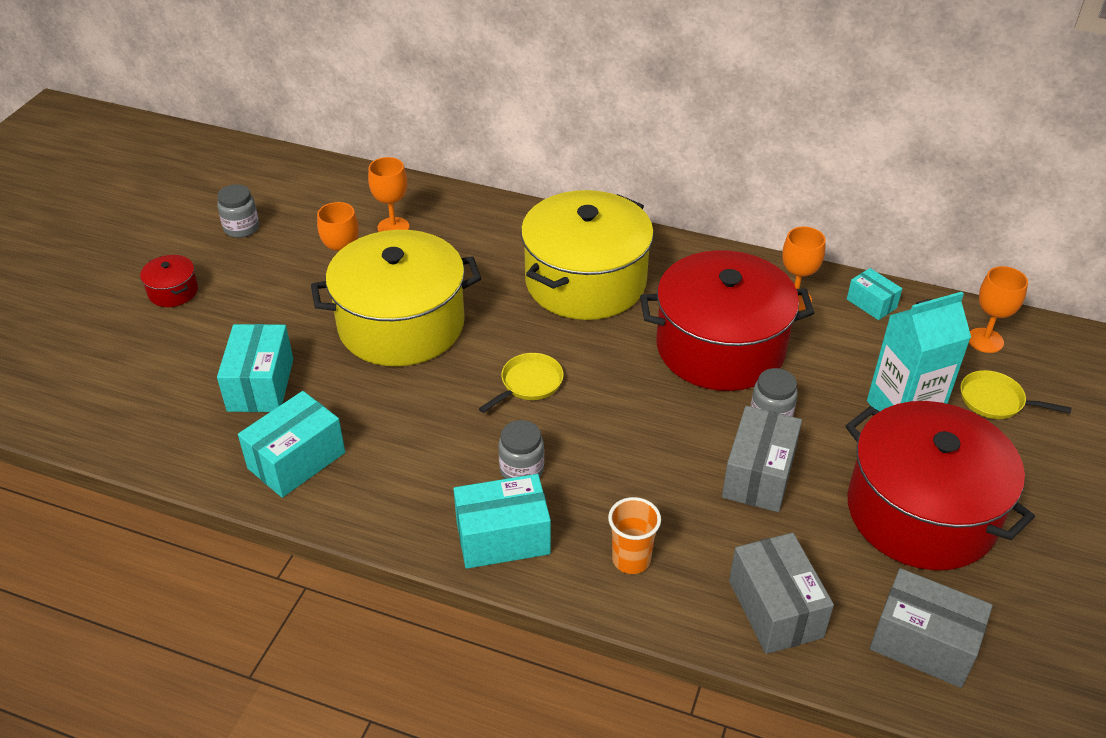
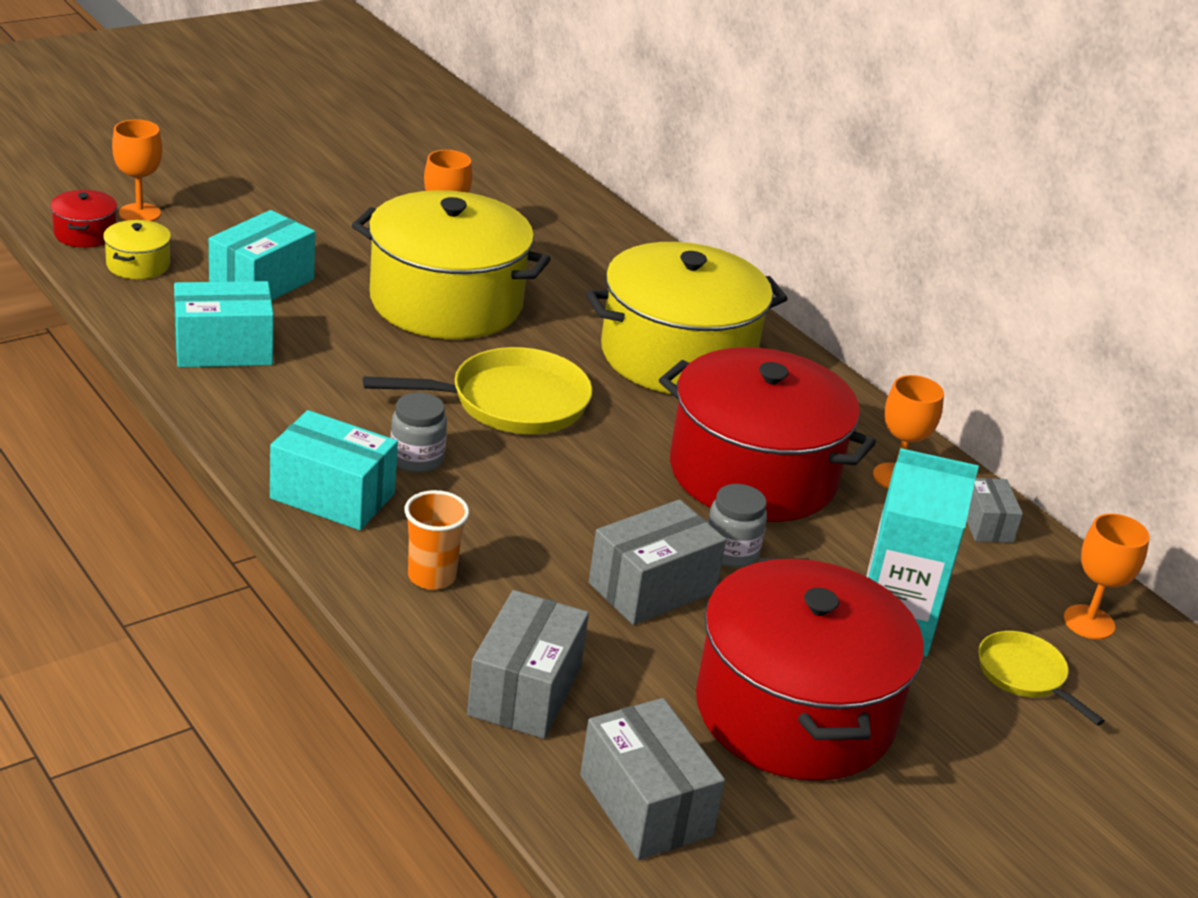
camera: 30 degrees right, 10 degrees down
red pot [140,255,198,307] -> red pot moved to [50,190,117,248]
grey jar [217,184,259,238] -> none
orange goblet [368,157,409,232] -> orange goblet moved to [112,120,162,221]
yellow pan [479,353,564,413] -> yellow pan [363,347,592,434], size x1.78
turquoise box [847,268,902,320] -> grey box [967,478,1023,543]
none -> yellow pot [103,220,171,279]

